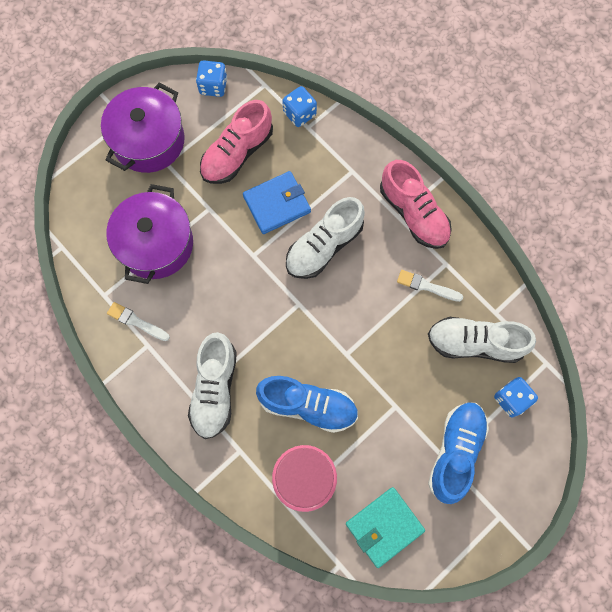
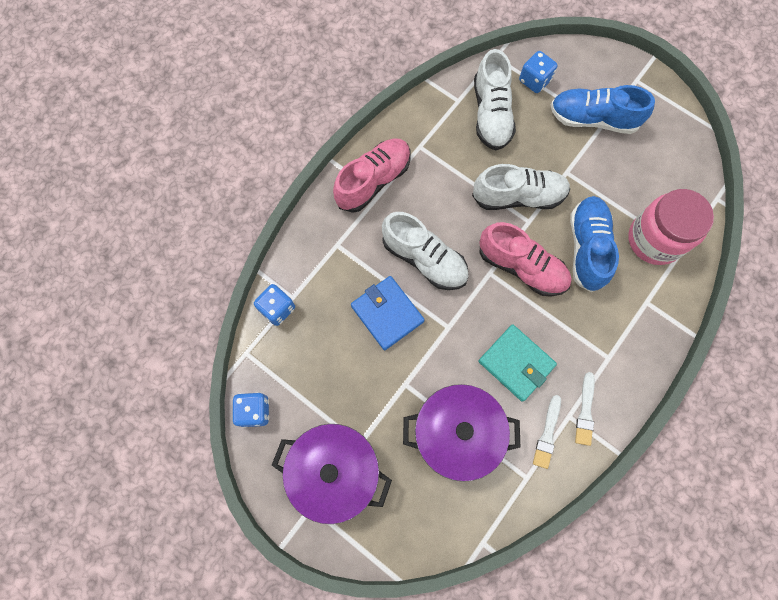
camera: 100 degrees left, 0 degrees up
white shoe [188,332,237,439] -> white shoe moved to [472,164,570,210]
pink shoe [200,100,273,184] -> pink shoe moved to [479,222,572,297]
turquoise wallet [346,487,425,568] -> turquoise wallet moved to [478,324,557,402]
white brush [397,270,463,302] -> white brush moved to [575,372,595,446]

